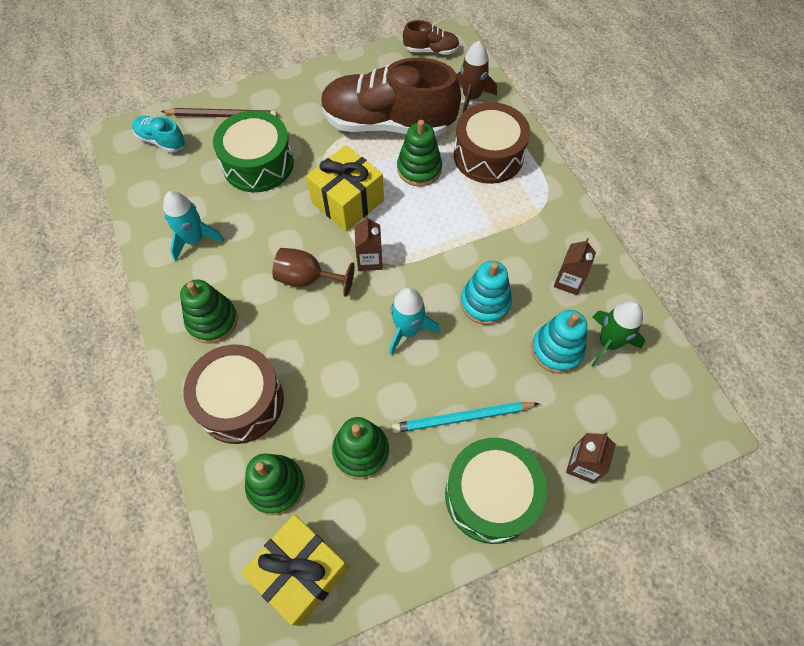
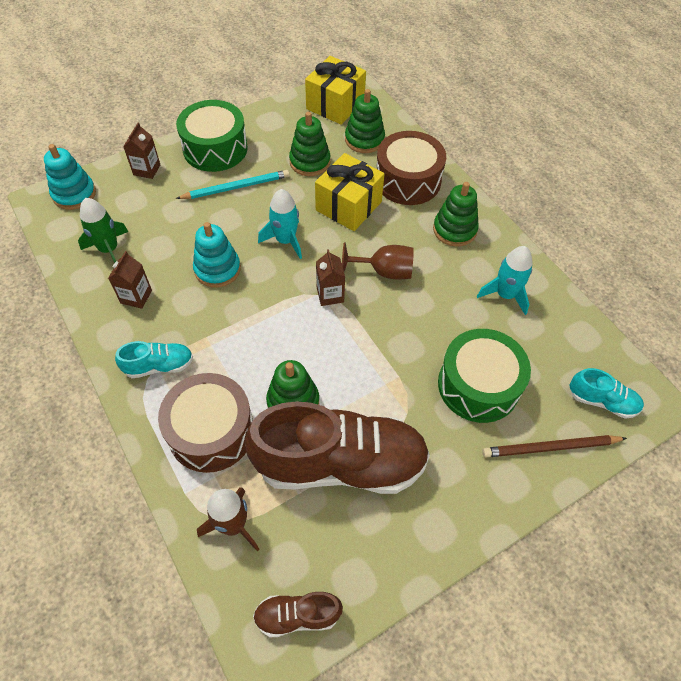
camera: 170 degrees right, 5 degrees down
yellow gift [306,145,384,232] -> yellow gift moved to [315,153,385,231]
turquoise stacking toy [531,310,587,374] -> turquoise stacking toy moved to [44,144,96,210]
none -> turquoise shoe [115,341,193,378]

